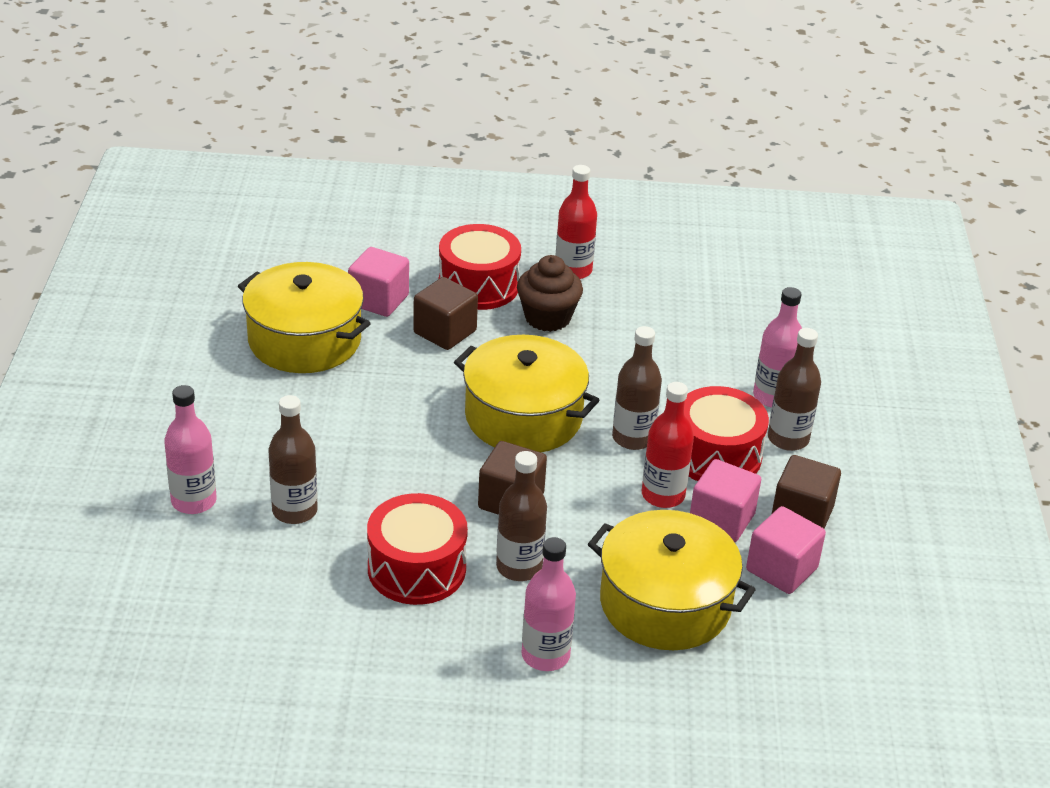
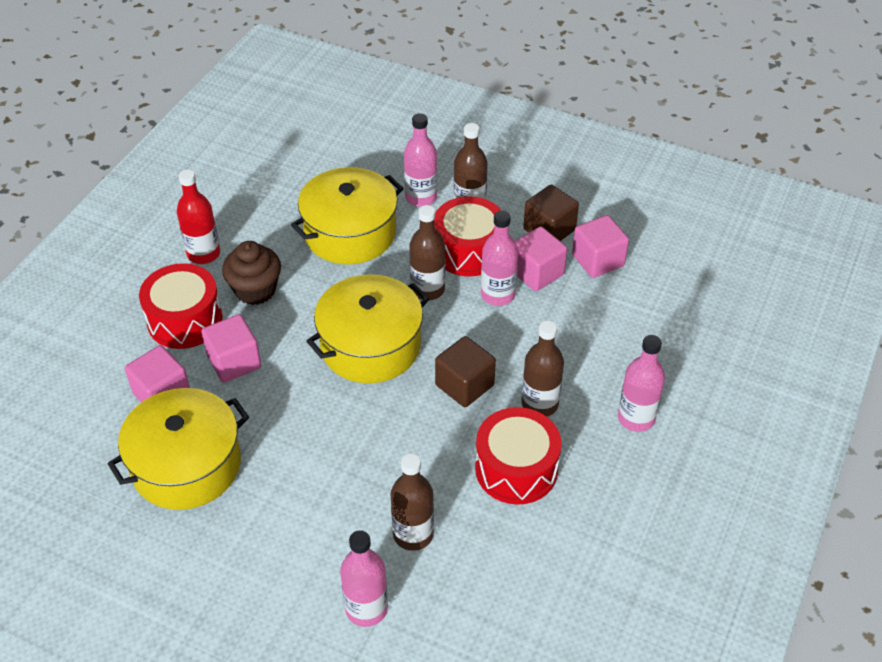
camera: 65 degrees left, 10 degrees up
brown cube [413,277,478,350] -> pink cube [201,314,261,383]
yellow pot [588,510,756,650] -> yellow pot moved to [291,167,404,264]
red bottle [642,382,694,508] -> pink bottle [481,210,518,306]

